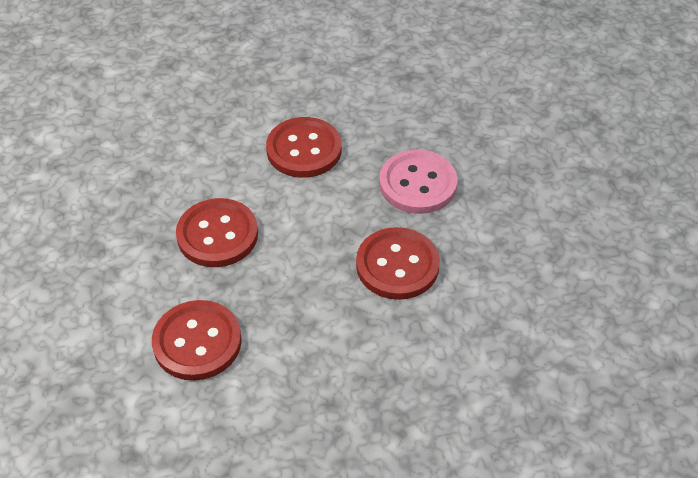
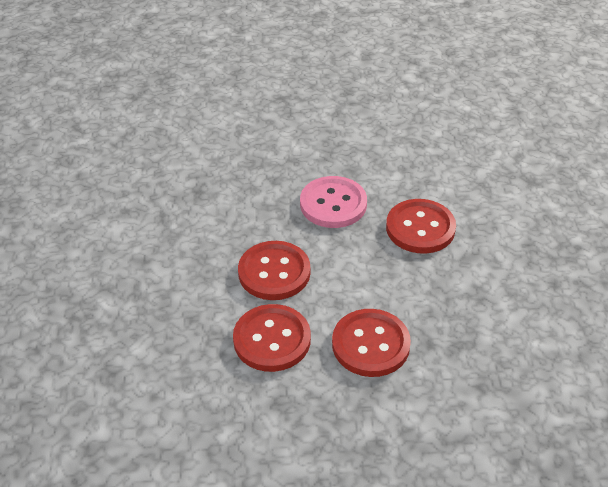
camera: 80 degrees left, 5 degrees down
red button [152,300,242,381] -> red button moved to [233,304,311,372]

